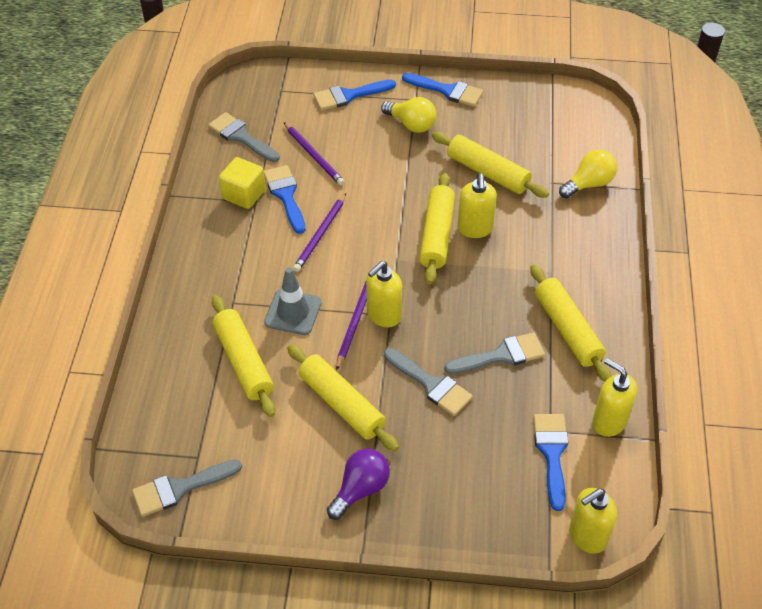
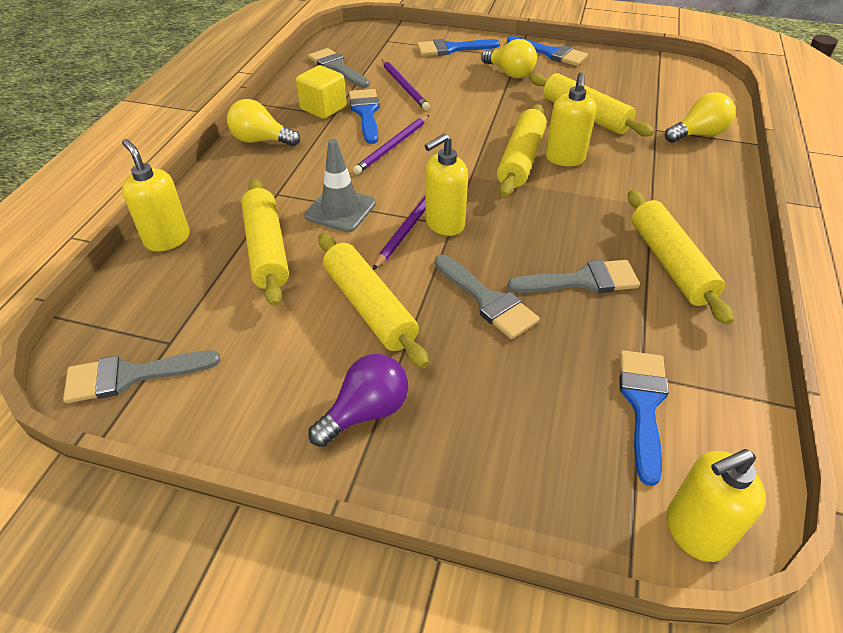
camera: 10 degrees right, 5 degrees down
yellow soap dispenser [592,358,637,437] -> yellow soap dispenser moved to [122,139,190,251]
none -> yellow light bulb [227,99,300,146]

